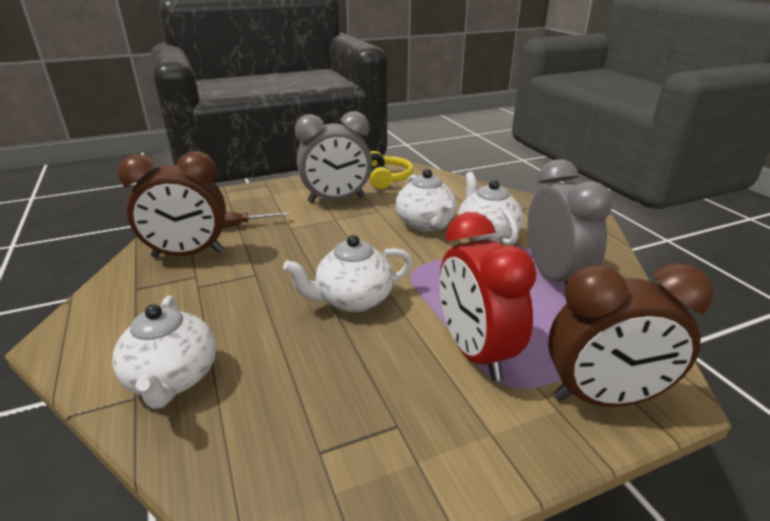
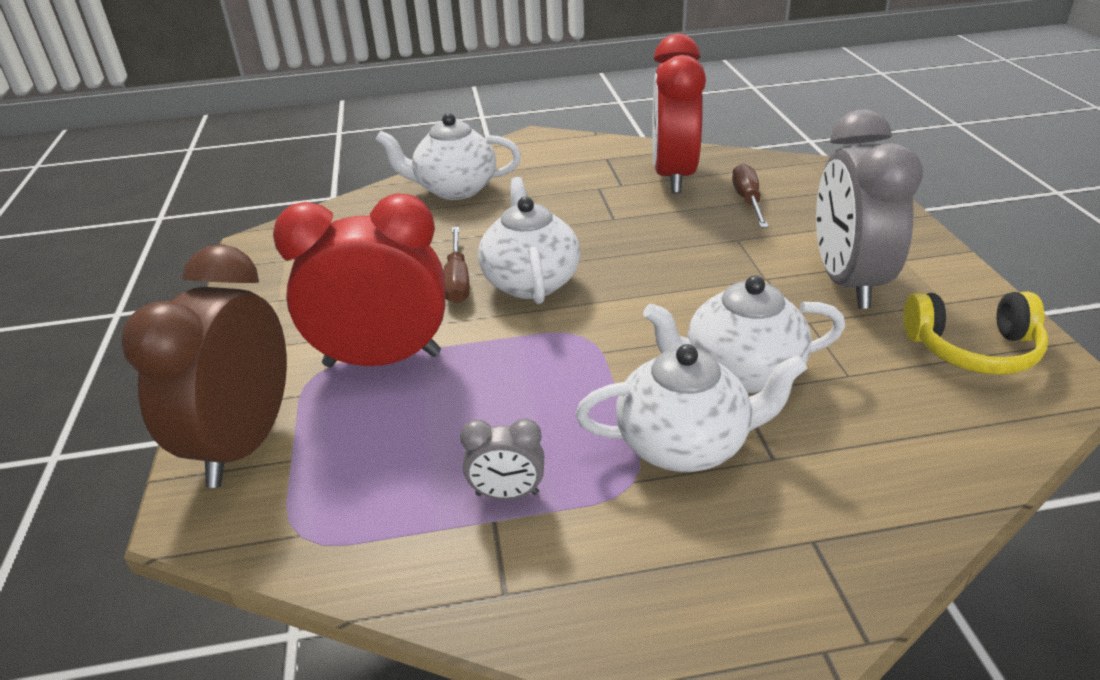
camera: 105 degrees right, 5 degrees up
brown clock [118,151,226,258] -> red clock [653,34,706,194]
grey clock [527,159,613,285] -> grey clock [460,419,544,499], size x0.44
none -> brown screwdriver [443,227,470,304]

